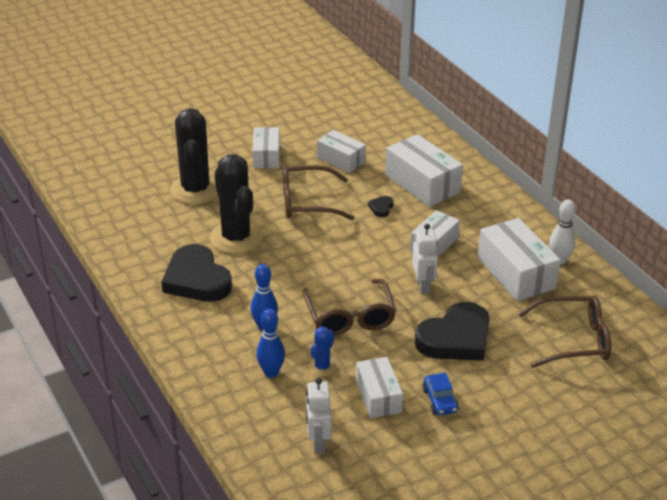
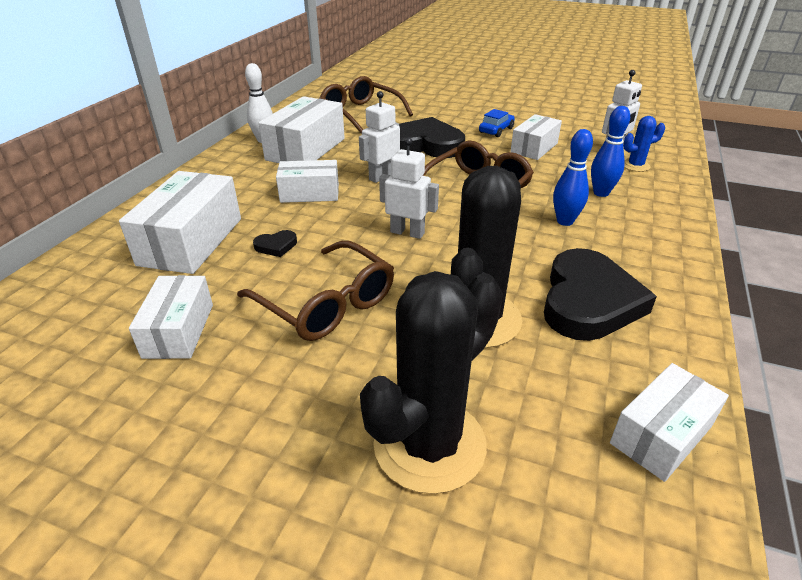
camera: 130 degrees left, 0 degrees up
white box [253,127,280,168] -> white box moved to [610,363,729,482]
blue cactus [309,327,337,377] -> blue cactus moved to [623,116,665,172]
none -> white robot [379,137,439,239]

